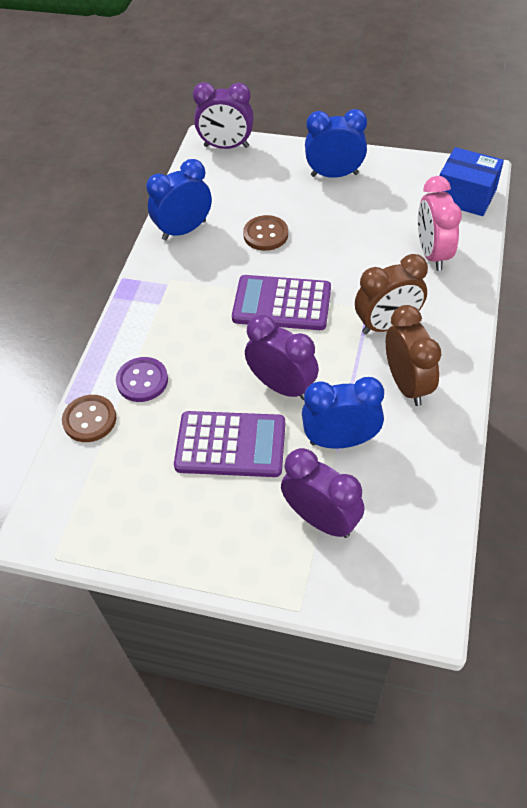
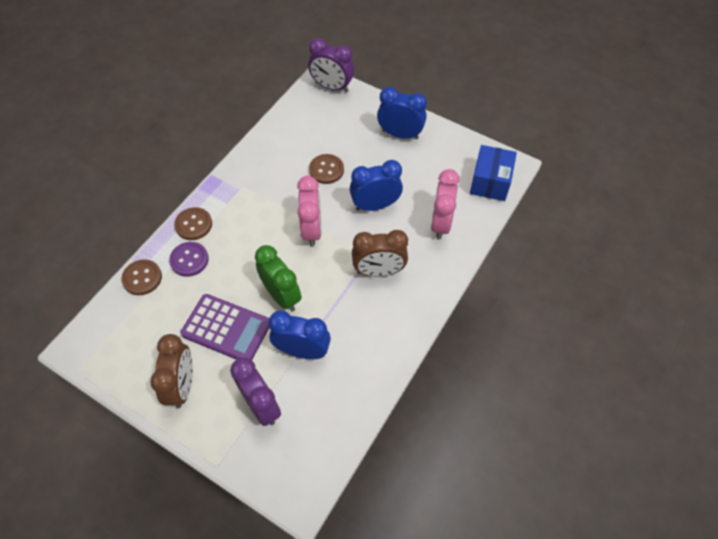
camera: 15 degrees right, 5 degrees up
blue clock [146,159,212,240] -> blue clock moved to [350,160,403,211]
purple calculator [232,275,331,330] -> pink clock [297,176,321,247]
purple clock [245,315,319,400] -> green clock [255,245,301,311]
brown clock [386,305,442,406] -> brown clock moved to [150,334,193,408]
blue box [440,147,504,216] -> blue box turned 60 degrees clockwise [470,145,517,201]
none -> brown button [174,207,212,240]

